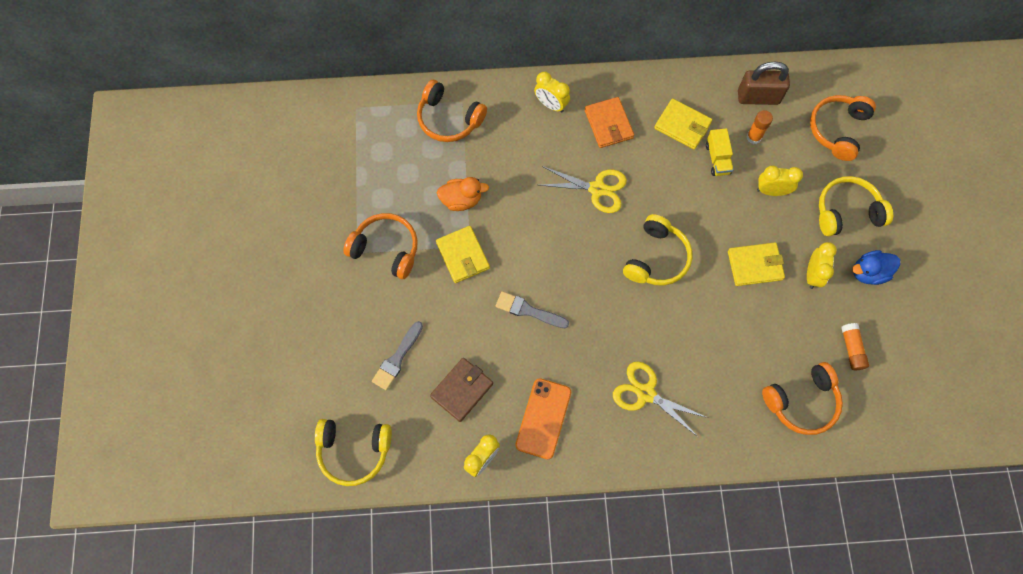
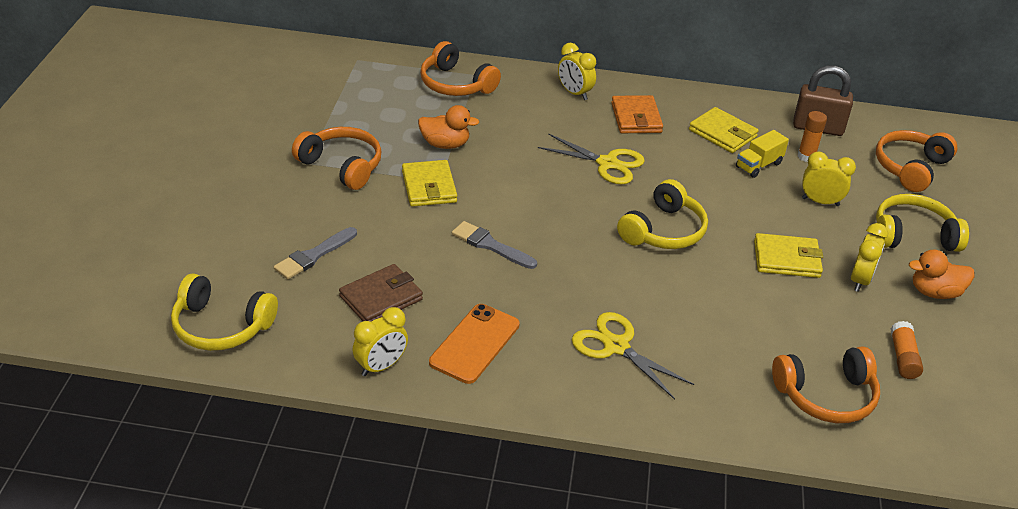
camera: 10 degrees right, 30 degrees down
yellow truck [706,128,734,176] -> yellow truck turned 45 degrees clockwise [736,130,789,178]
blue duck [852,250,900,285] -> orange duck [909,250,974,299]

